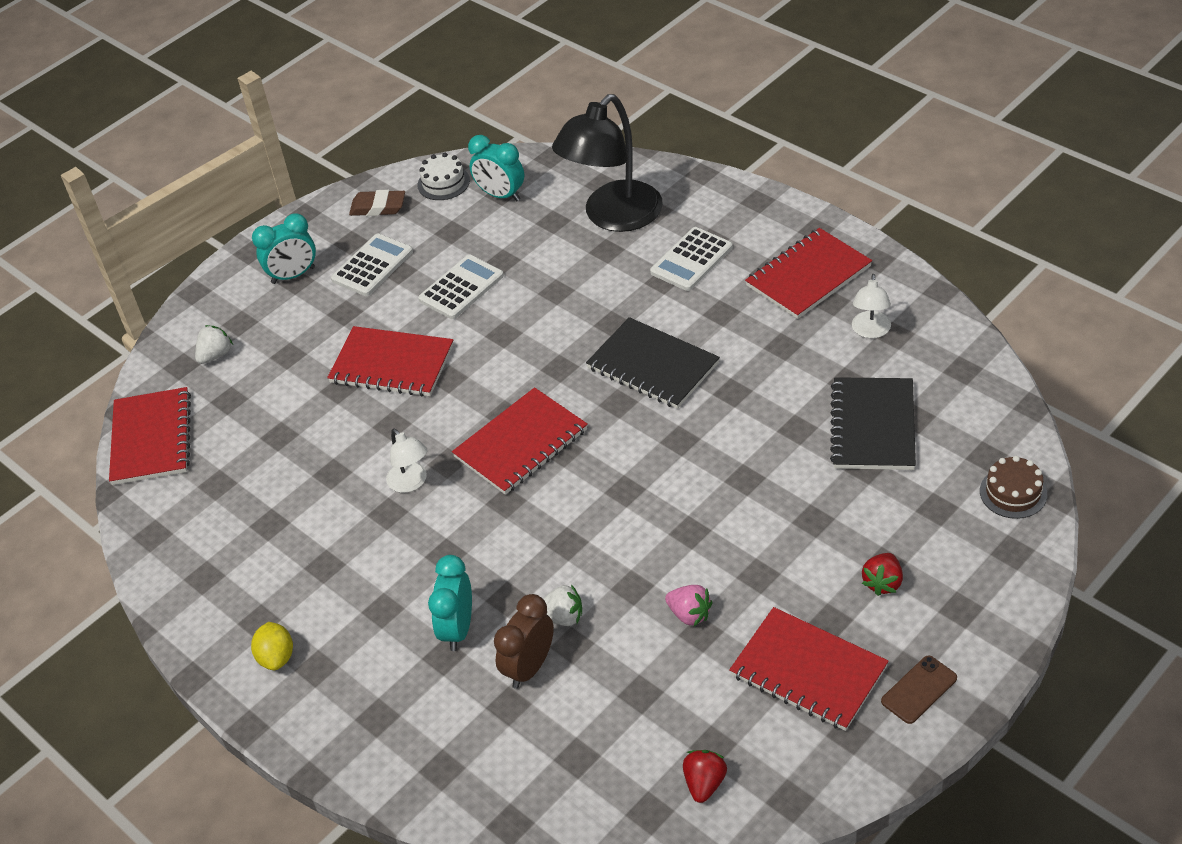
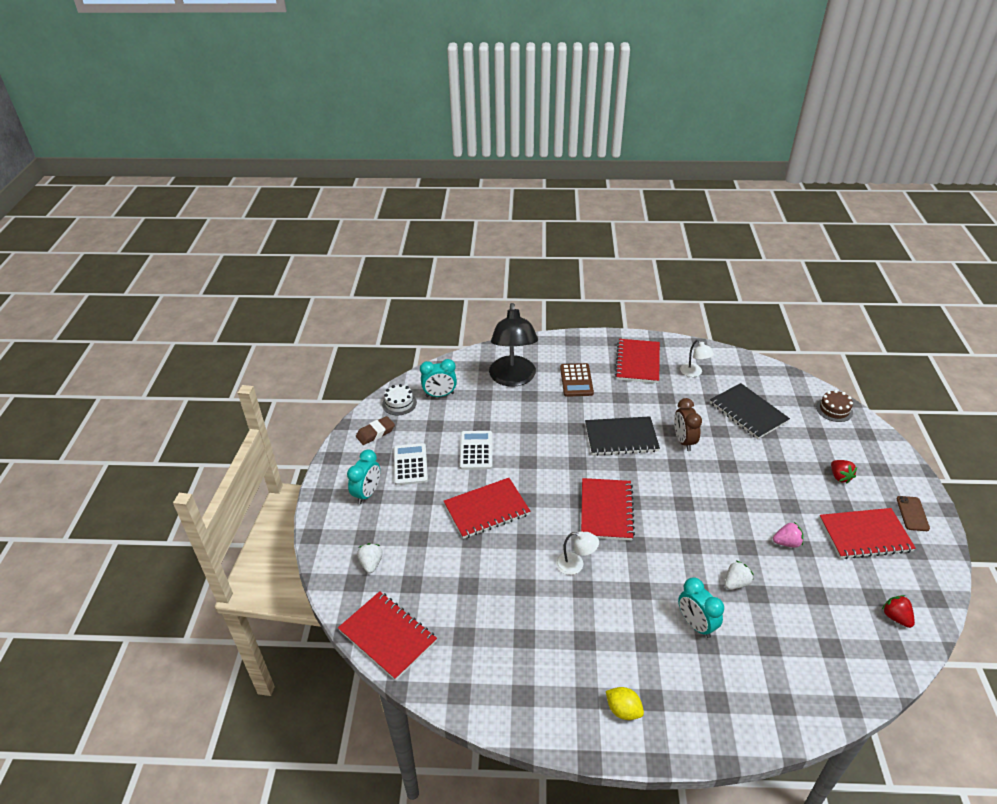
camera: 45 degrees left, 5 degrees down
brown clock [494,594,554,689] -> brown clock moved to [674,398,702,451]
white calculator [650,227,733,291] -> brown calculator [560,363,594,397]

